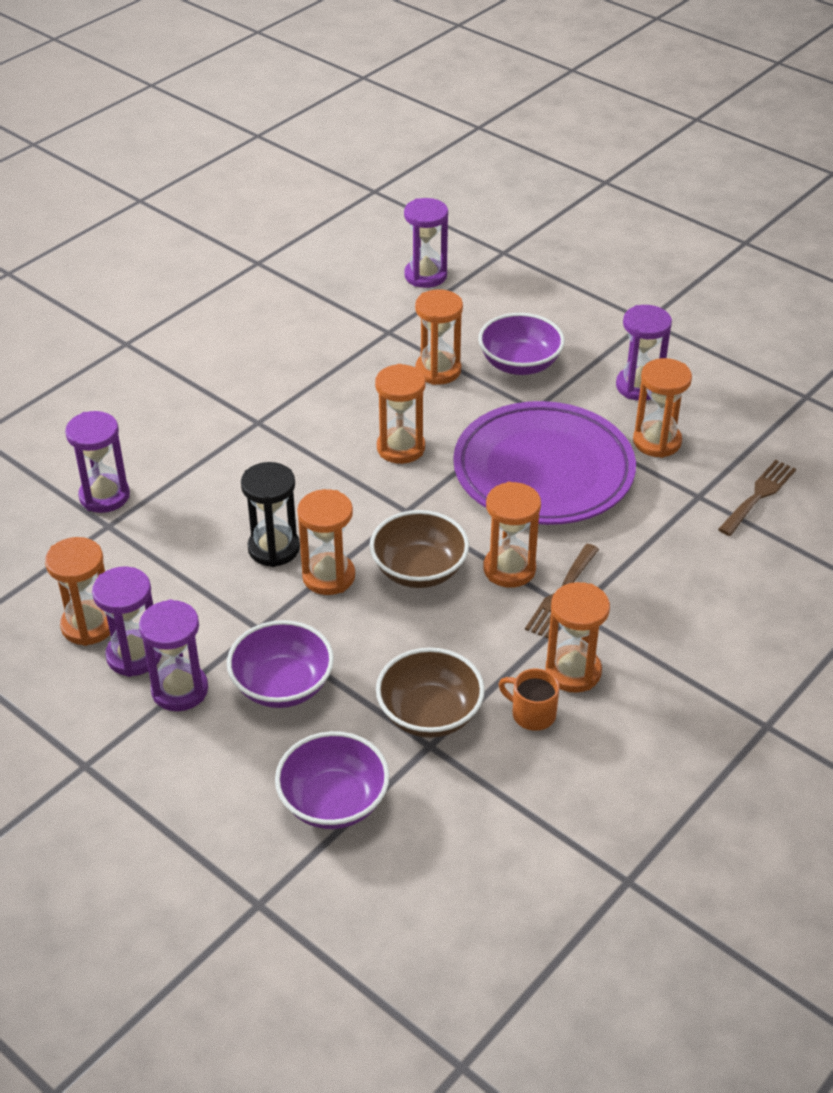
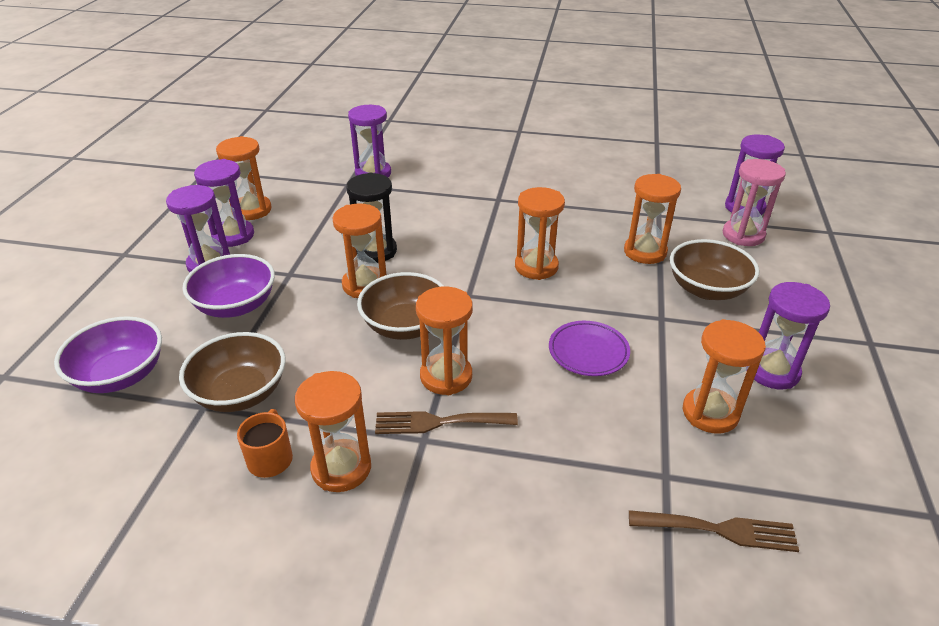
camera: 60 degrees right, 5 degrees down
purple plate [453,401,636,525] -> purple plate [549,321,630,376], size x0.43
purple bowl [478,313,565,375] -> brown bowl [670,239,759,300]
none -> pink hourglass [723,159,786,246]

